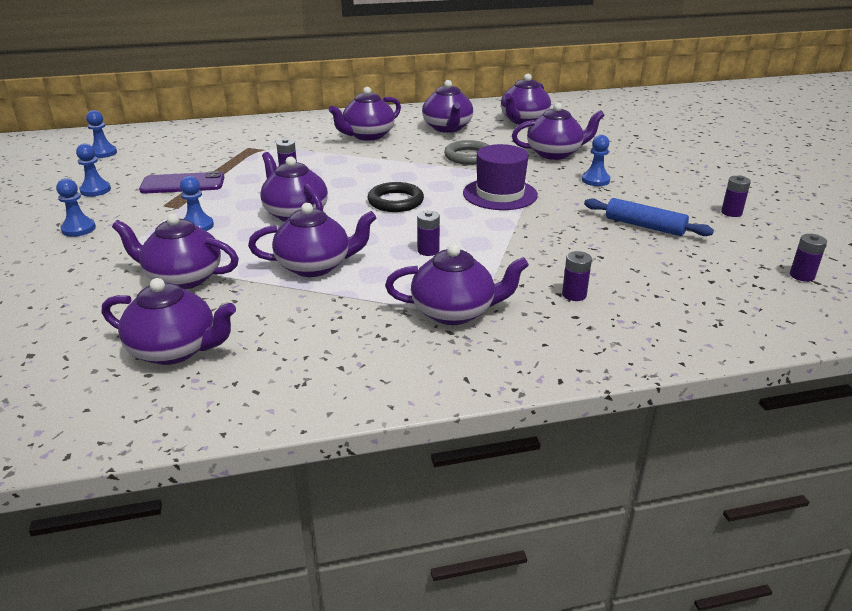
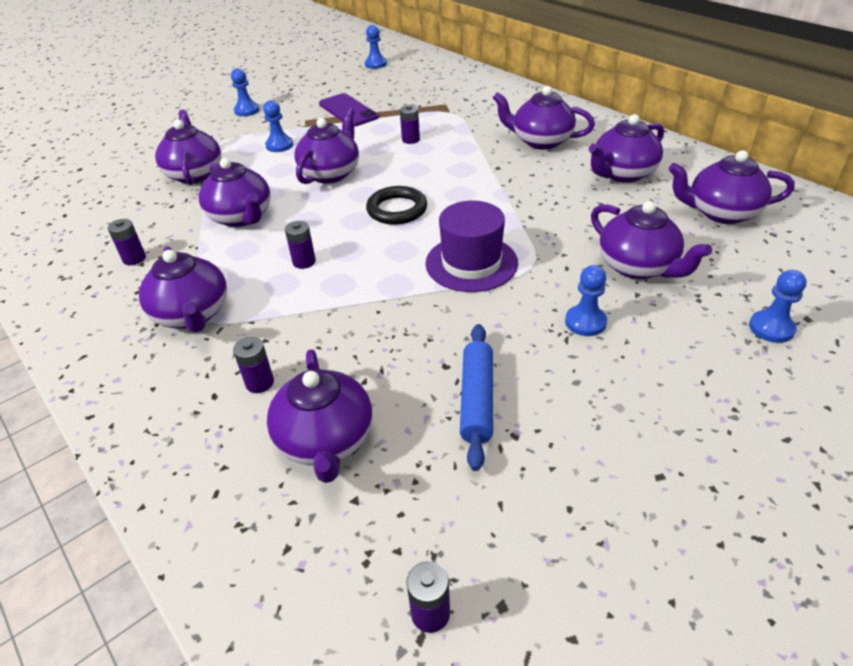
camera: 65 degrees right, 10 degrees up
blue pawn [76,143,111,196] -> blue pawn moved to [749,270,807,343]
purple teapot [102,278,236,365] -> purple teapot moved to [267,349,372,483]
grey ring [444,140,488,165] -> none
purple battery [721,175,751,217] -> purple battery moved to [108,219,146,265]

